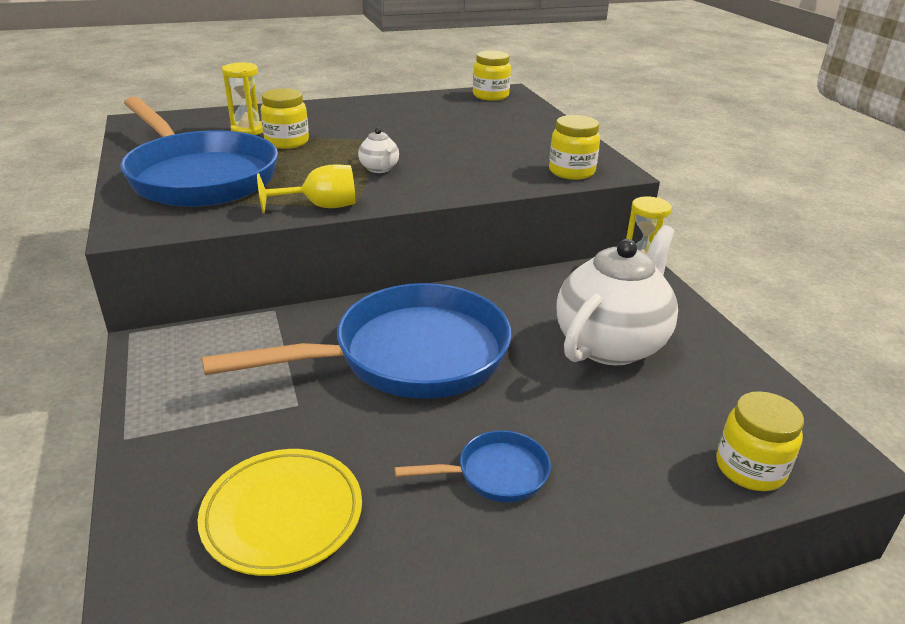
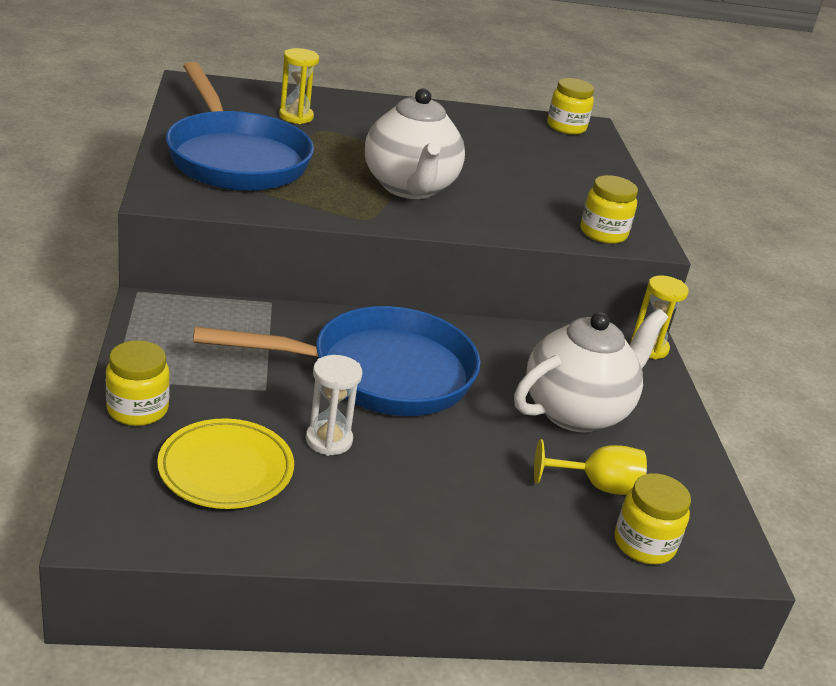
camera: 10 degrees right, 0 degrees up
yellow goblet [257,164,355,213] -> yellow goblet moved to [534,439,647,495]
yellow jar [261,88,309,149] -> yellow jar moved to [106,340,170,426]
white teapot [358,128,399,173] -> white teapot [365,88,465,199], size x2.40
blue pan [394,430,551,503] -> none
none -> white hourglass [306,355,362,456]

